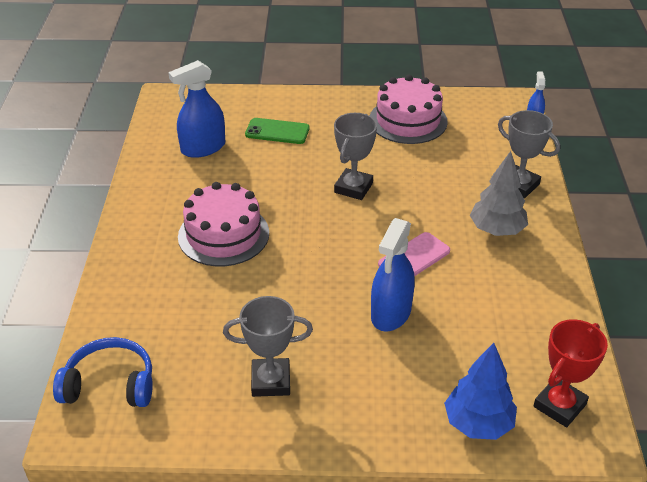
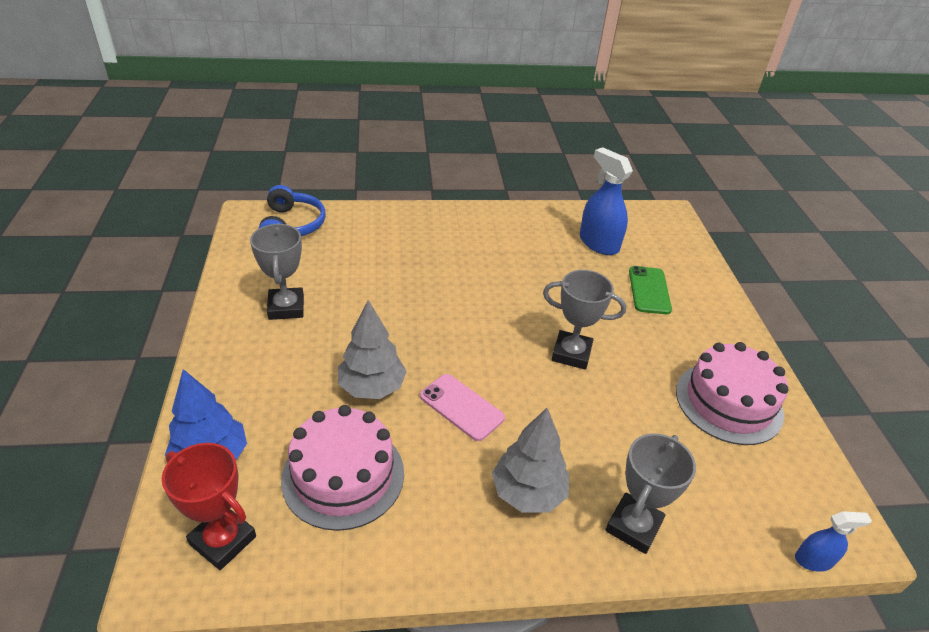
camera: 80 degrees right, 0 degrees up
pink cake [178,182,269,266] -> pink cake moved to [281,405,404,531]
blue spray bottle [371,218,415,332] -> grey tree [338,300,407,399]

